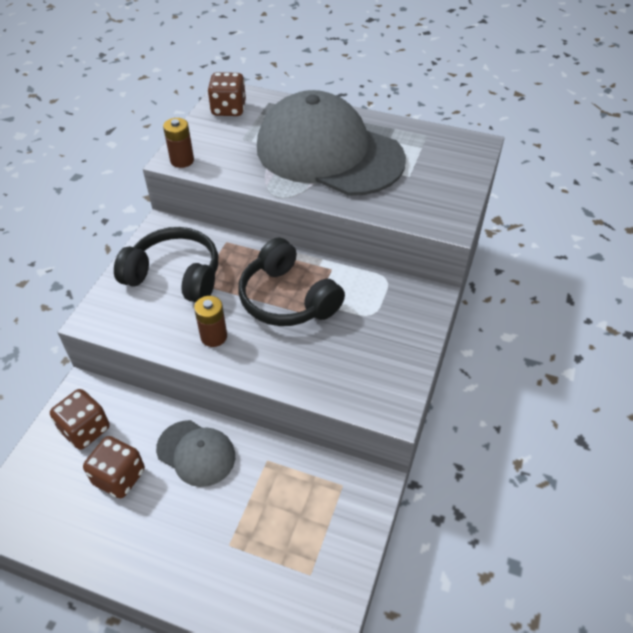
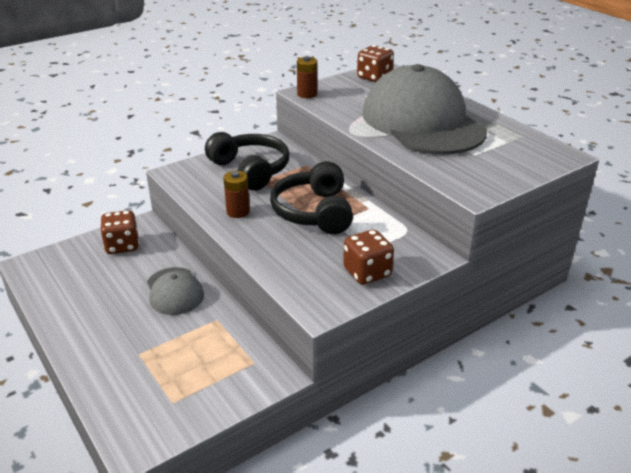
camera: 35 degrees right, 15 degrees down
brown dice [83,436,145,499] -> brown dice moved to [343,229,394,285]

